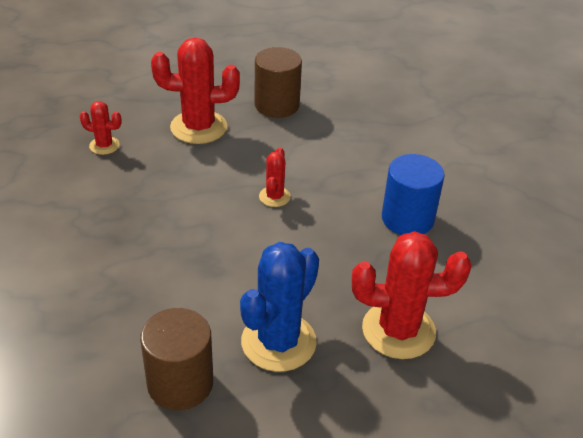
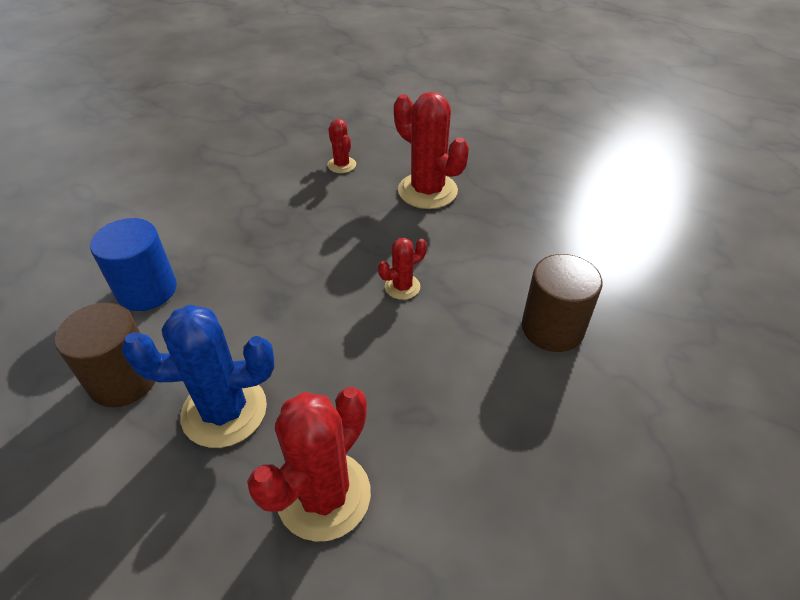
camera: 50 degrees right, 5 degrees up
brown cylinder [254,47,302,118] -> brown cylinder moved to [522,254,603,352]
red cactus [352,231,471,359] -> red cactus turned 75 degrees clockwise [247,387,371,542]
blue cylinder [382,154,445,235] -> blue cylinder moved to [90,218,177,311]

